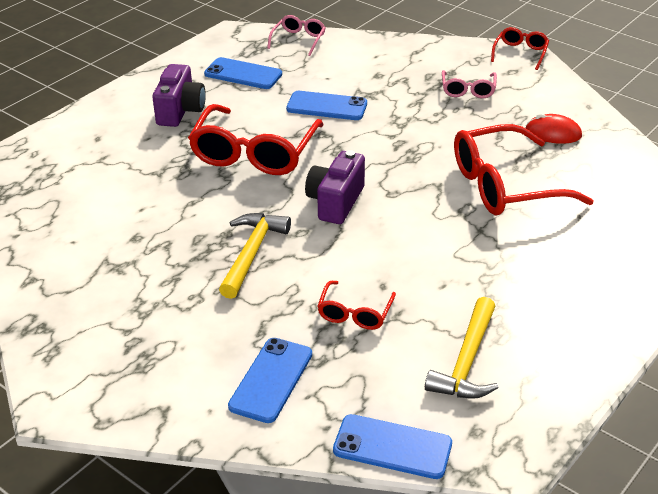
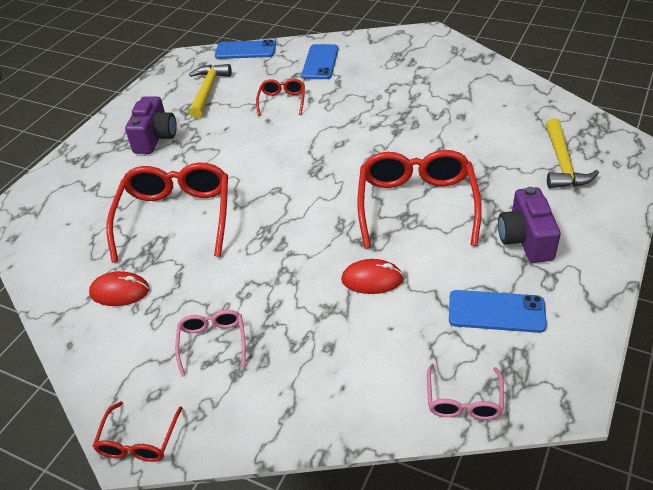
camera: 170 degrees right, 5 degrees up
yellow hammer [219,213,291,299] -> yellow hammer moved to [545,118,599,188]
blue phone [286,91,367,120] -> red mouse [341,259,404,294]
purple camera [305,150,365,224] -> purple camera moved to [125,96,177,154]
red glasses [454,124,594,215] -> red glasses turned 60 degrees counterclockwise [106,163,228,262]

